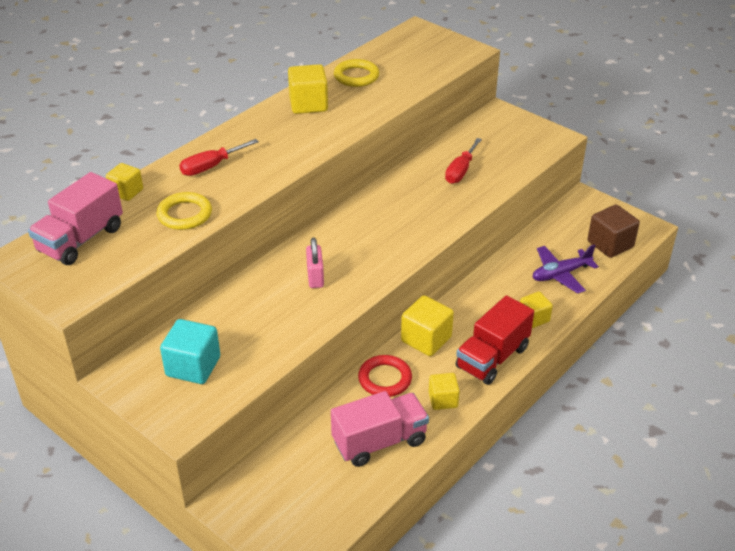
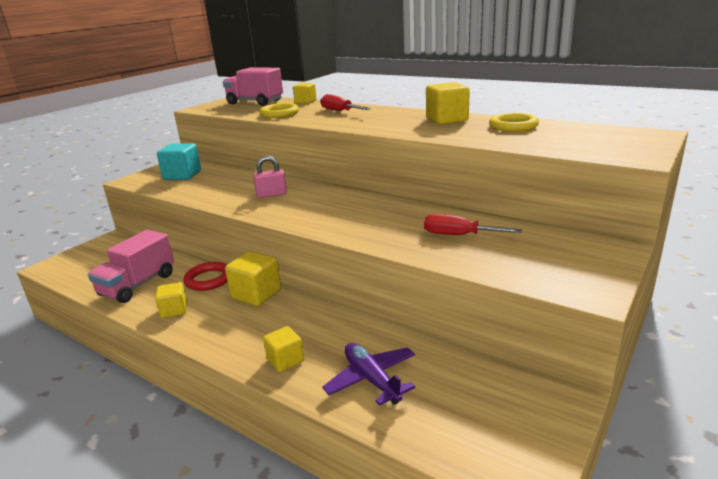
camera: 85 degrees right, 15 degrees down
pink truck [331,391,429,467] -> pink truck turned 60 degrees clockwise [88,230,174,303]
red truck [456,295,534,385] -> none
brown cube [588,205,640,258] -> none

